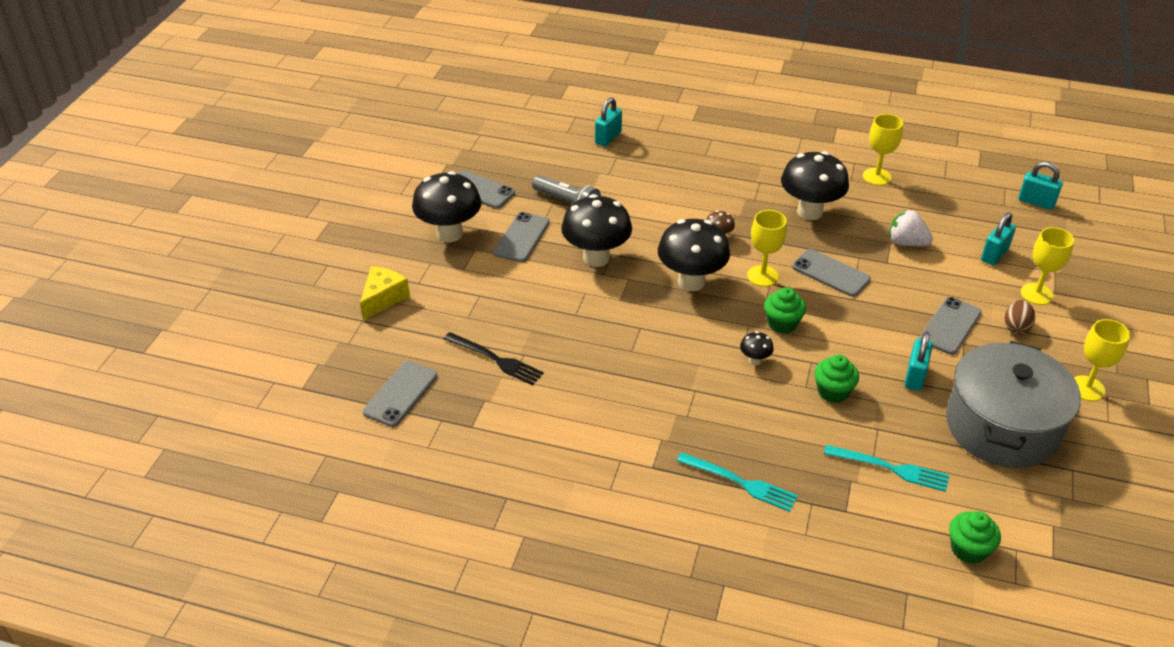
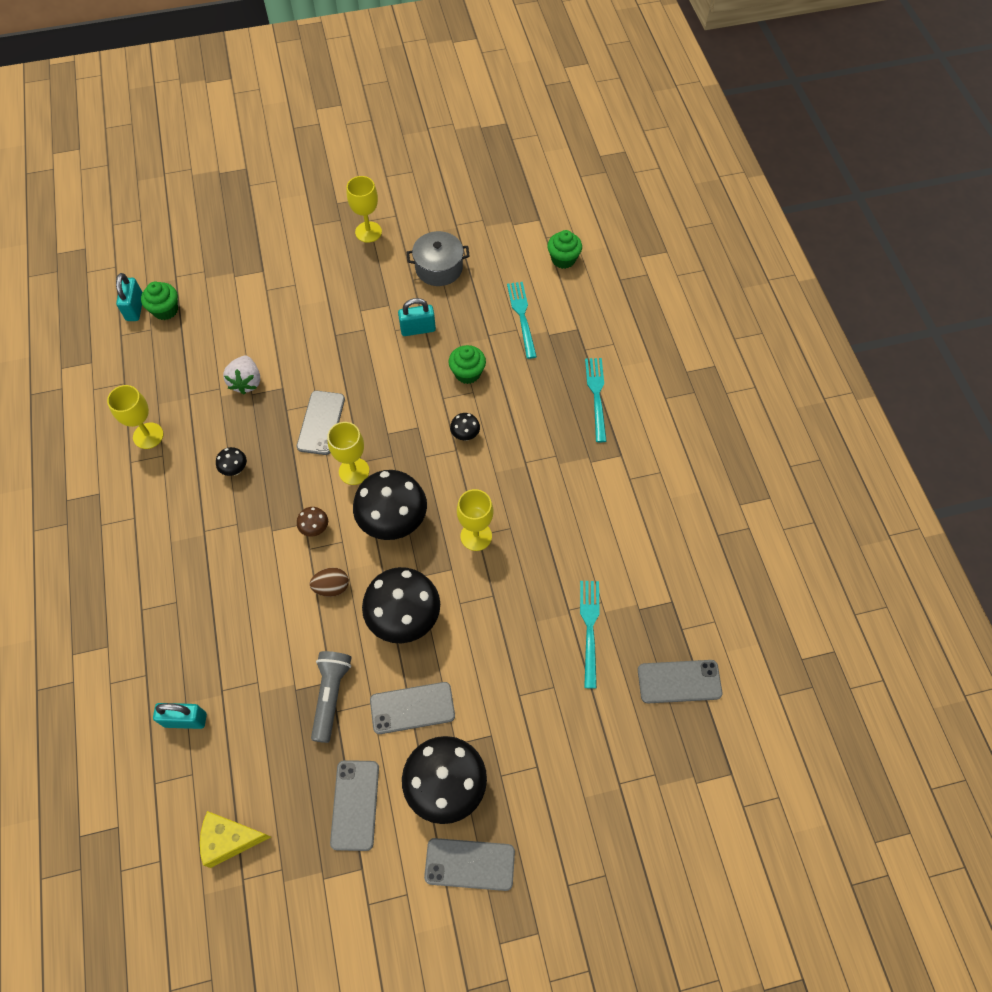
camera: 120 degrees left, 20 degrees up
yellow cheese [360,266,410,320] -> yellow cheese moved to [200,811,271,868]
black fork [444,332,544,385] -> turquoise fork [580,581,600,689]
green cupcake [764,287,806,334] -> green cupcake moved to [141,282,178,320]
black mushroom [781,151,849,220] -> black mushroom [216,447,247,476], size x0.43
grey phone [920,297,982,355] -> grey phone moved to [424,838,515,891]
grey pot [946,341,1081,468] -> grey pot [407,231,470,286], size x0.55
turquoise padlock [981,212,1016,265] -> none
brown egg [1005,300,1035,334] -> brown egg moved to [310,567,349,597]
yellow goblet [1021,227,1074,305] -> yellow goblet moved to [457,489,493,551]

